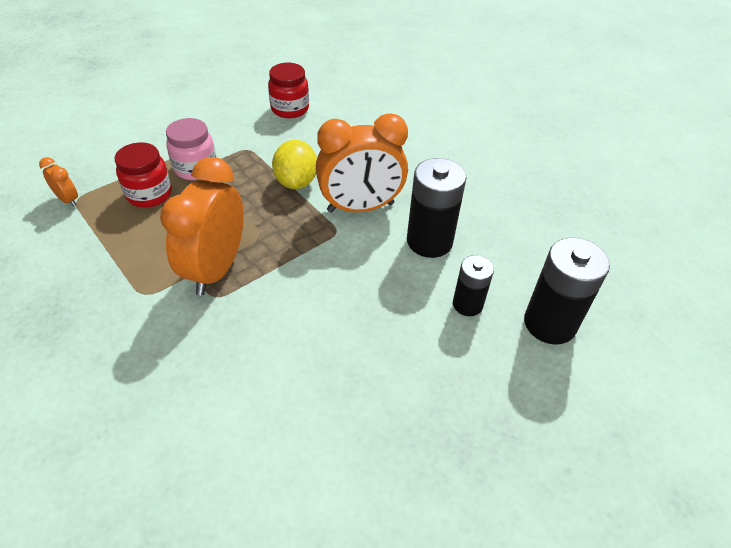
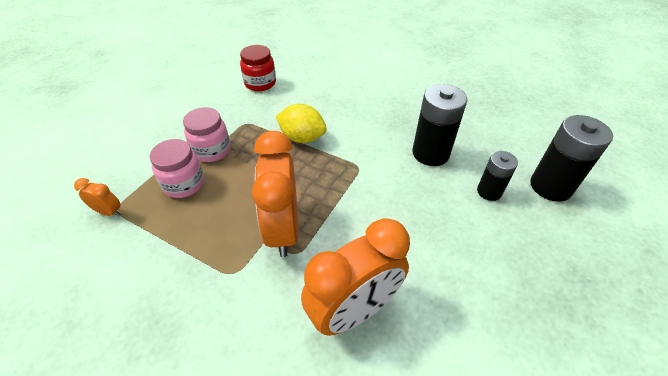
camera: 20 degrees left, 0 degrees up
red jar [115,142,172,207] -> pink jar [150,139,204,198]
yellow lemon [272,140,317,189] -> yellow lemon turned 45 degrees counterclockwise [276,104,327,143]
orange clock [316,113,408,213] -> orange clock moved to [301,218,410,336]

